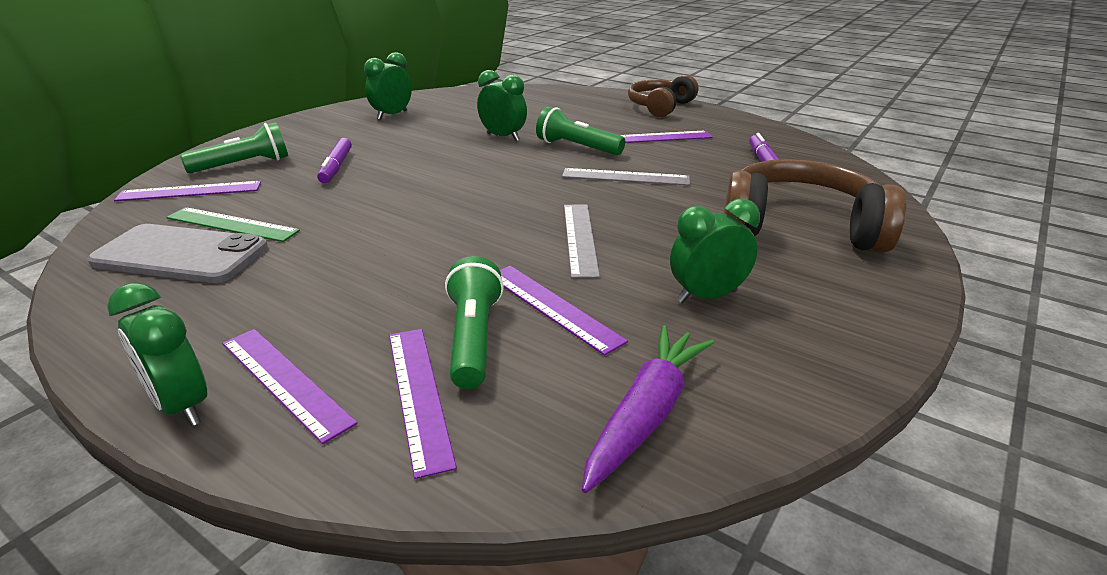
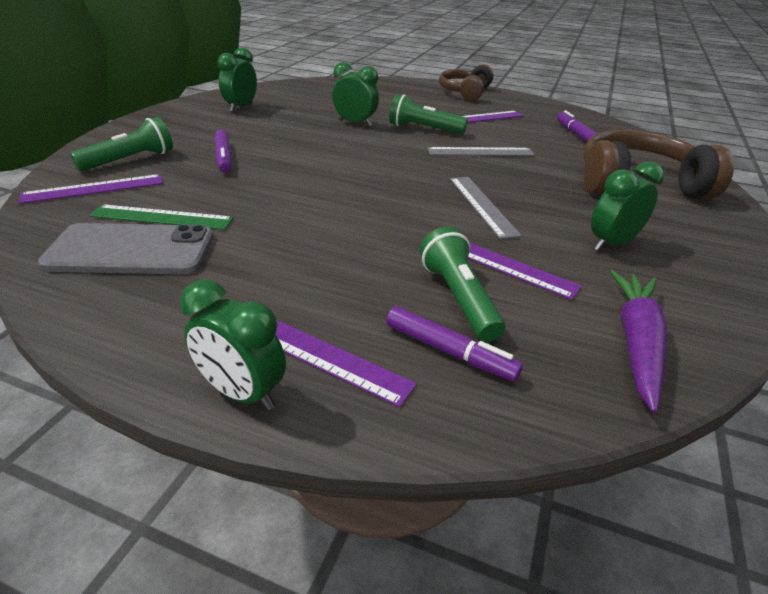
camera: 15 degrees left, 5 degrees up
purple ruler [389,329,457,479] -> purple marker [386,306,523,381]

